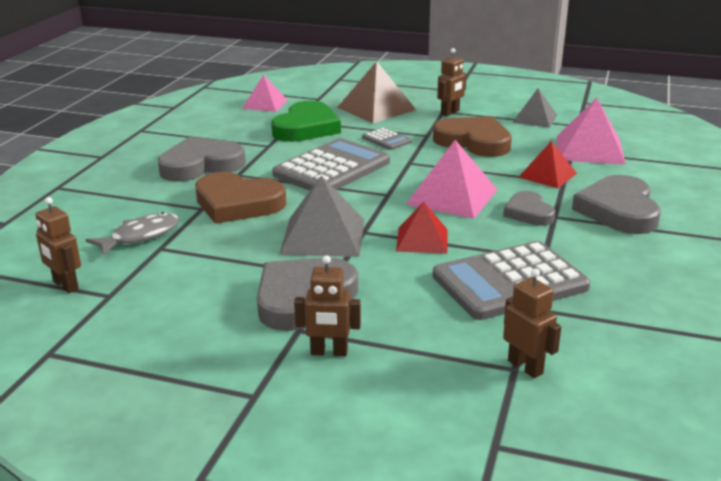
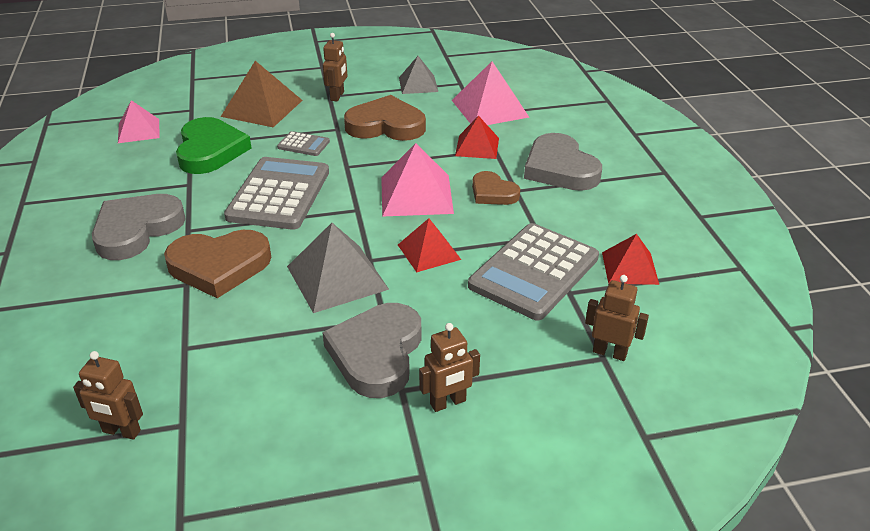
camera: 30 degrees left, 10 degrees up
grey fish [86,212,180,256] -> none
grey heart [503,191,555,226] -> brown heart [472,171,520,205]
none -> red pyramid [602,234,659,285]

